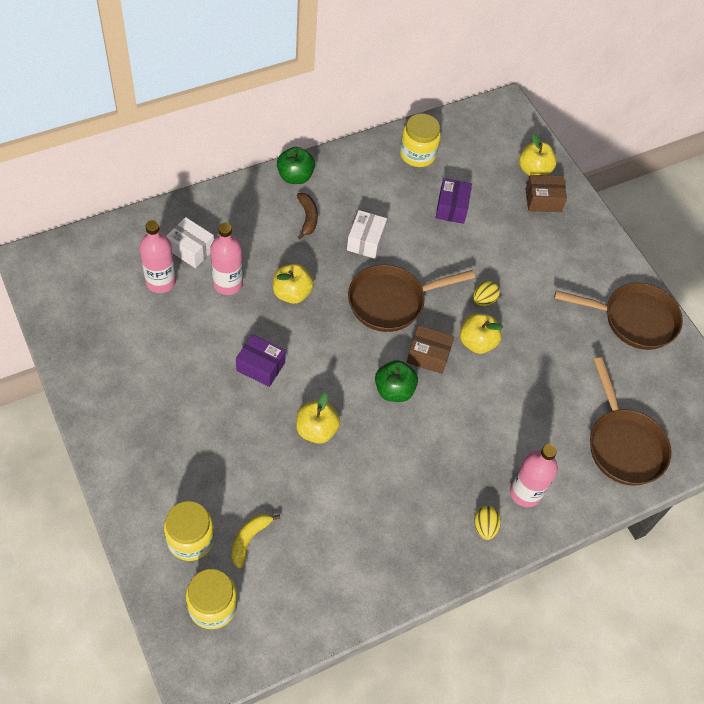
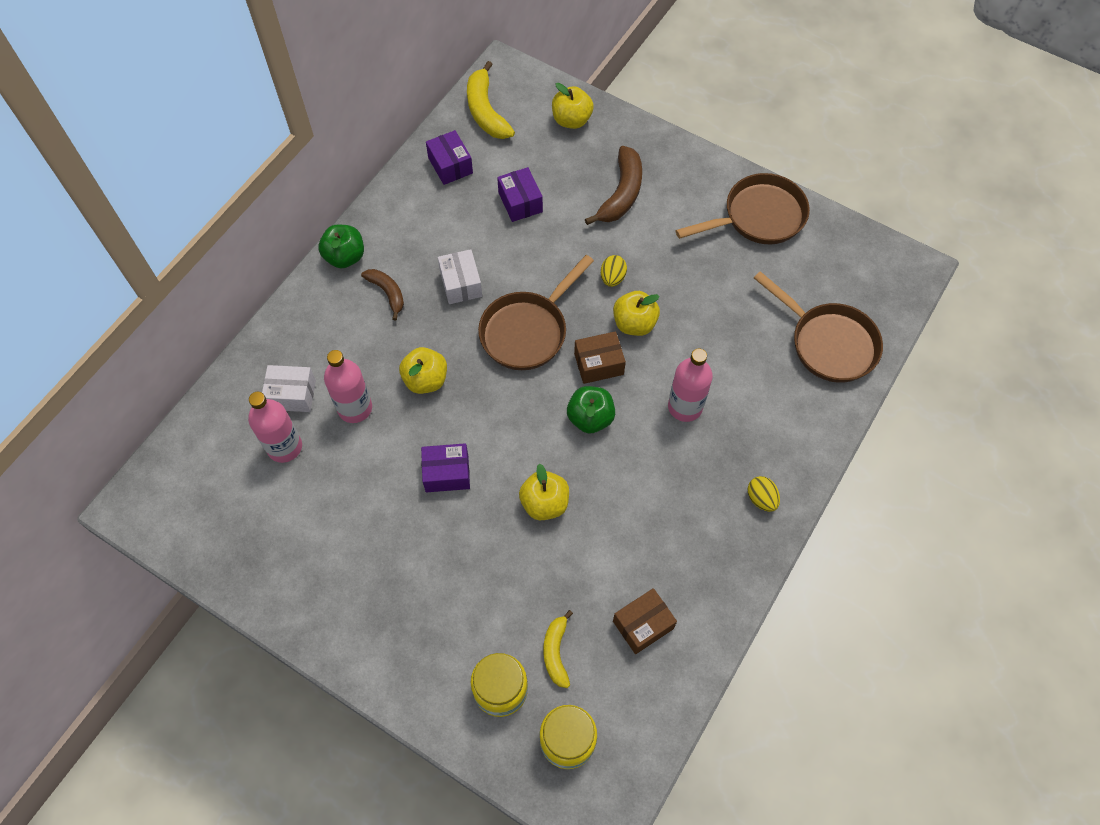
camera: 25 degrees left, 5 degrees up
yellow jar [400,114,441,167] -> purple box [426,130,473,185]
pink bottle [510,444,558,507] -> pink bottle moved to [668,348,713,422]
brown box [525,175,567,212] -> brown box moved to [613,588,677,654]
none -> yellow banana [467,61,515,139]
none -> brown banana [585,146,642,225]

